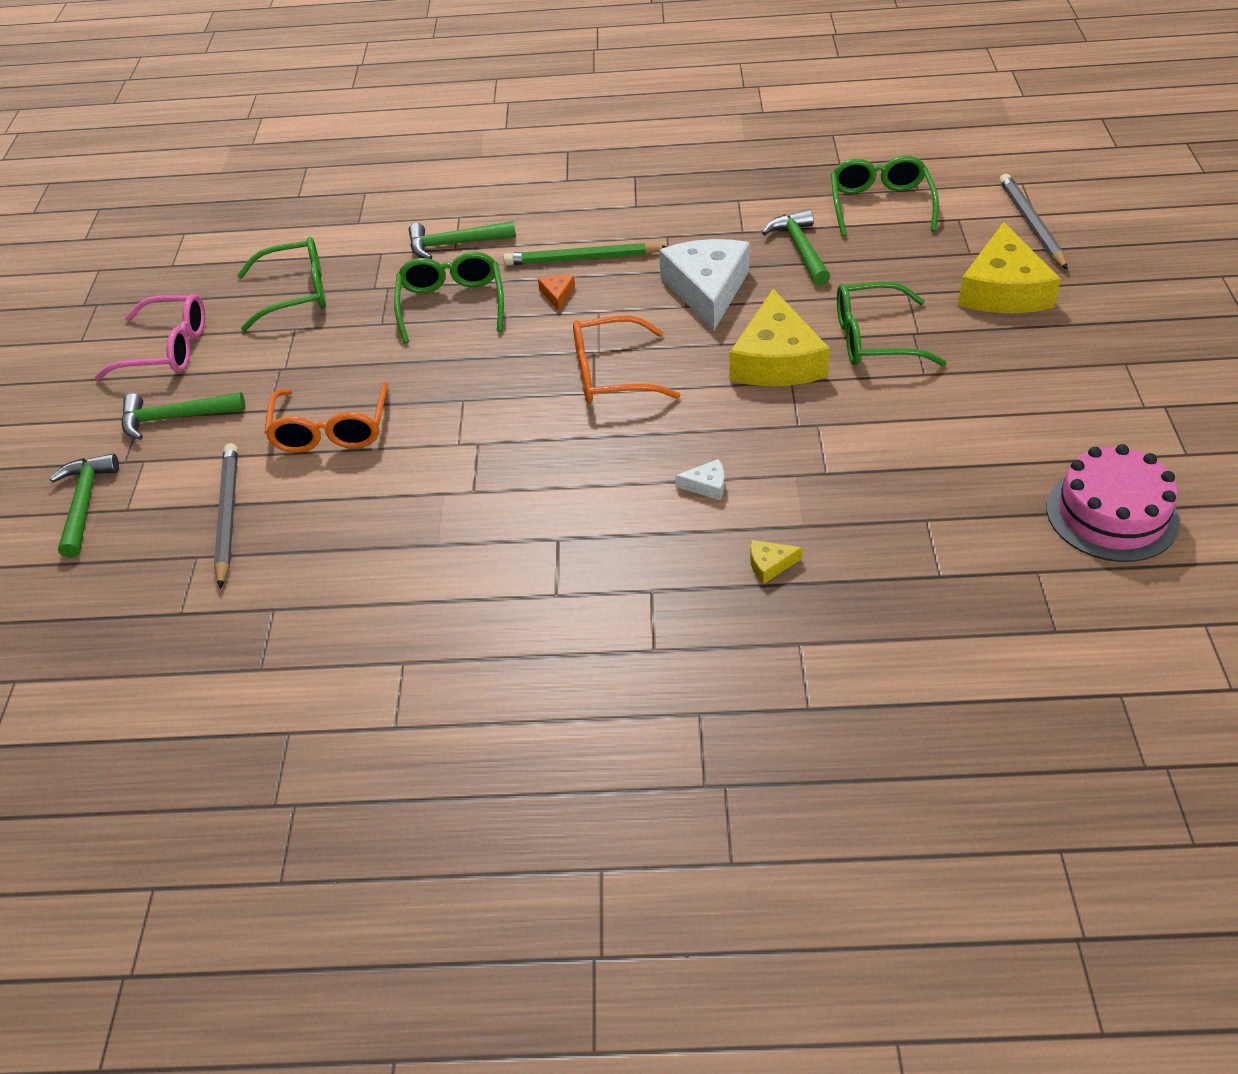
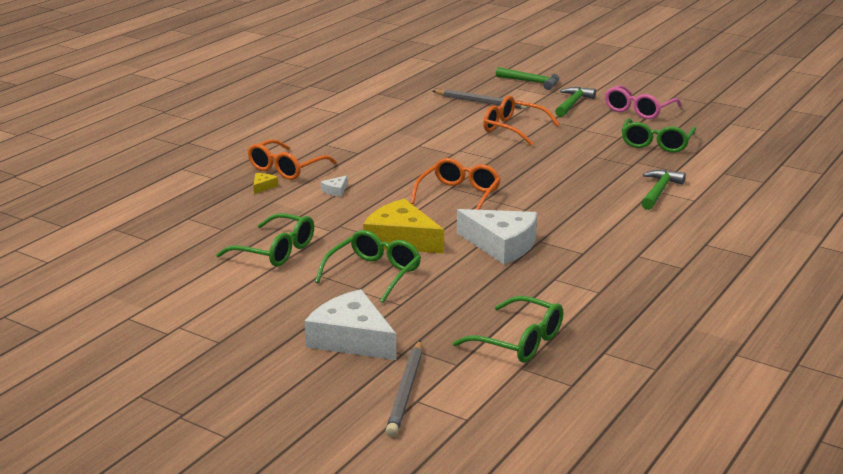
camera: 120 degrees right, 20 degrees down
green glasses [394,252,504,344] -> green glasses moved to [216,213,314,267]
green pencil [503,243,668,265] -> none
orange cheese [538,275,575,311] -> none
green hammer [762,209,830,285] -> none
yellow cheese [958,222,1061,313] -> white cheese [305,289,396,360]
grey pencil [1000,174,1068,270] -> grey pencil turned 75 degrees clockwise [386,340,422,437]
pink cake [1046,444,1180,562] -> none
none -> orange glasses [248,139,337,180]

